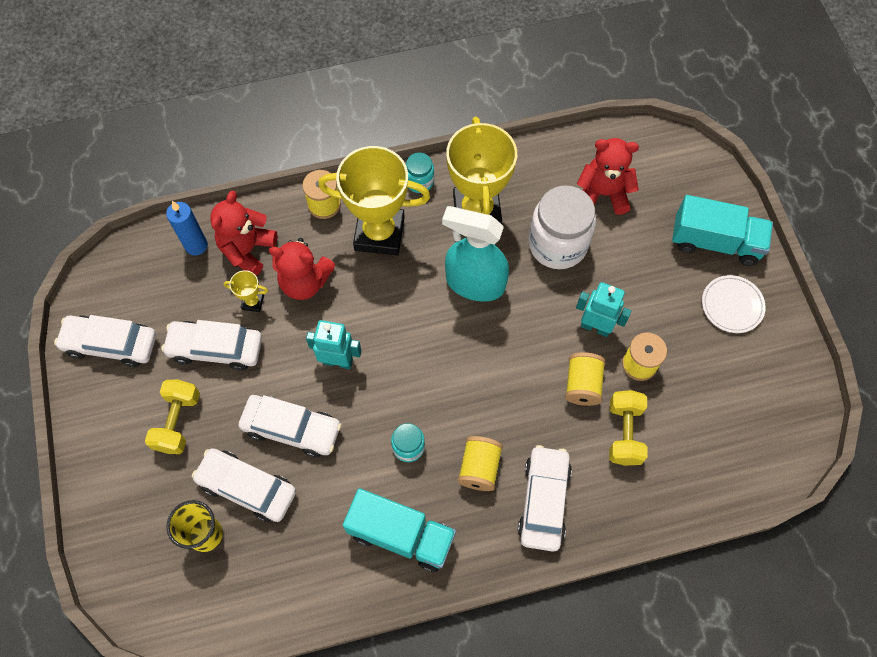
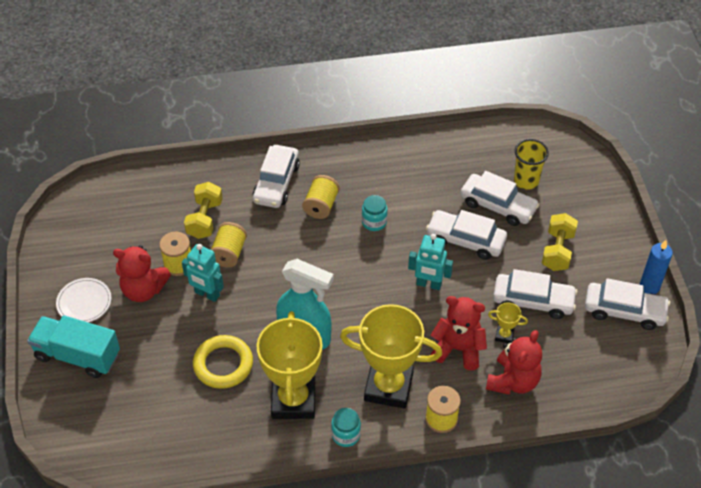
camera: 175 degrees left, 15 degrees down
blue candle [166,201,208,255] -> blue candle moved to [639,240,673,294]
turquoise truck [343,488,456,572] -> none
white jar [528,185,596,269] -> yellow ring [193,335,253,389]
red teddy bear [577,138,639,215] -> red teddy bear moved to [113,245,171,302]

